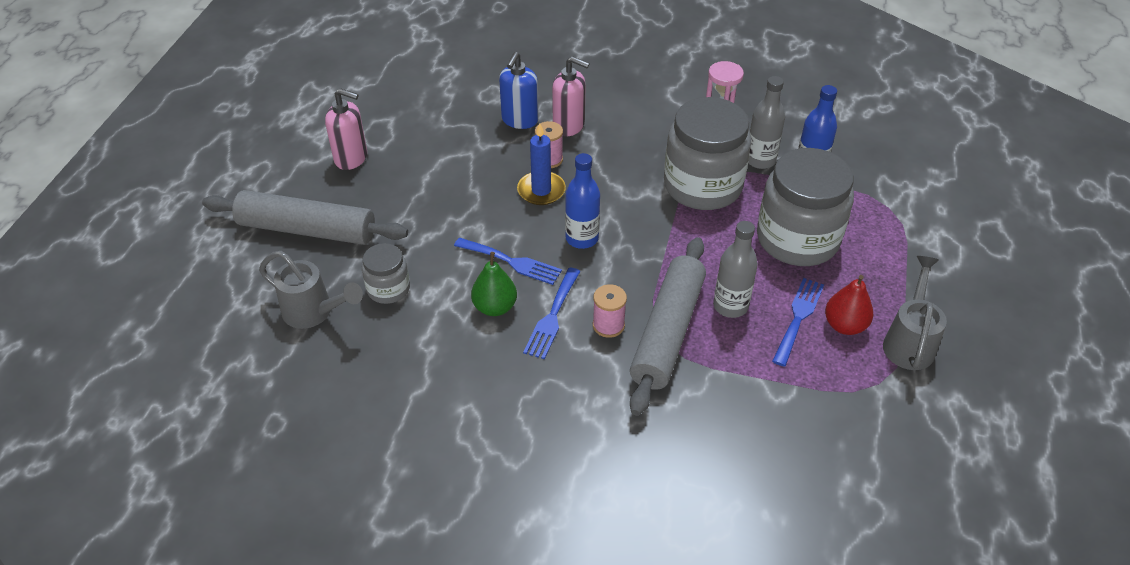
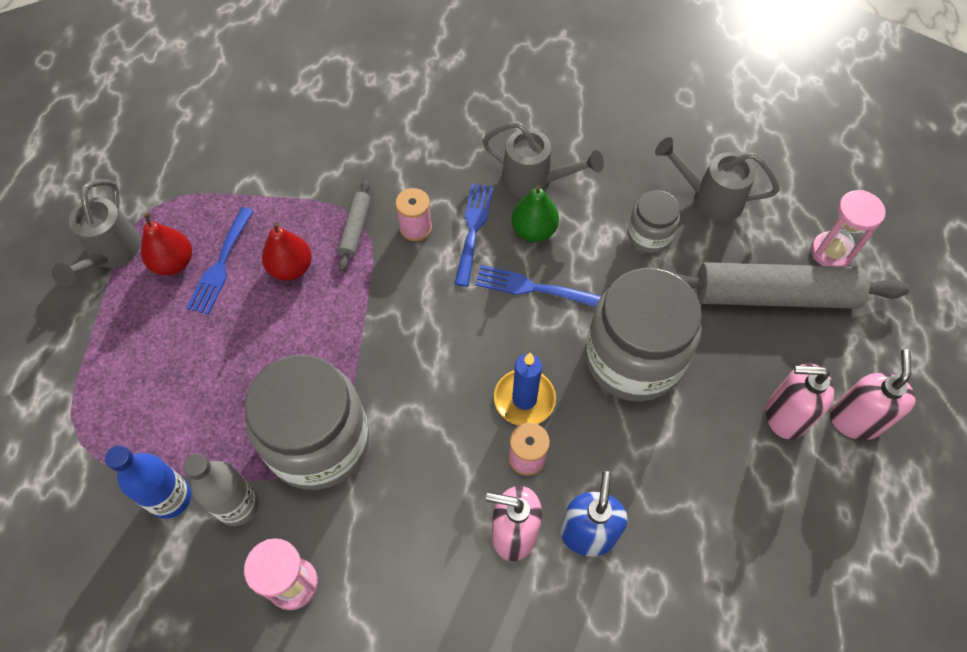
camera: 170 degrees right, 15 degrees up
blue bottle [565,153,600,249] -> none
grey rolling pin [630,237,706,416] -> grey rolling pin [338,180,371,271], size x0.46
grey bottle [713,221,758,318] -> red pear [262,222,312,281]
grey jar [757,148,854,266] -> grey jar moved to [585,268,702,402]
none -> grey watering can [482,121,604,198]
none -> pink hourglass [811,190,886,267]
none -> pink soap dispenser [830,349,916,440]

